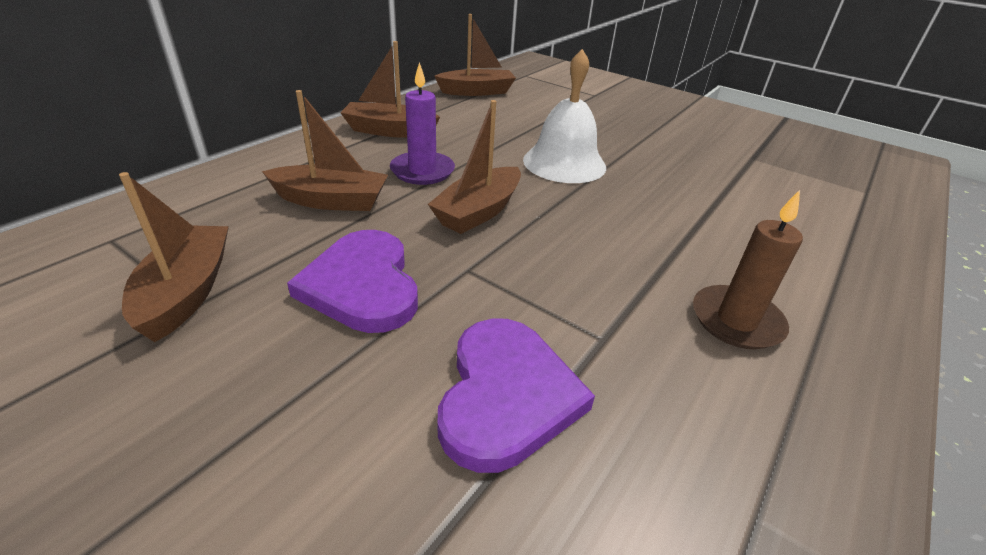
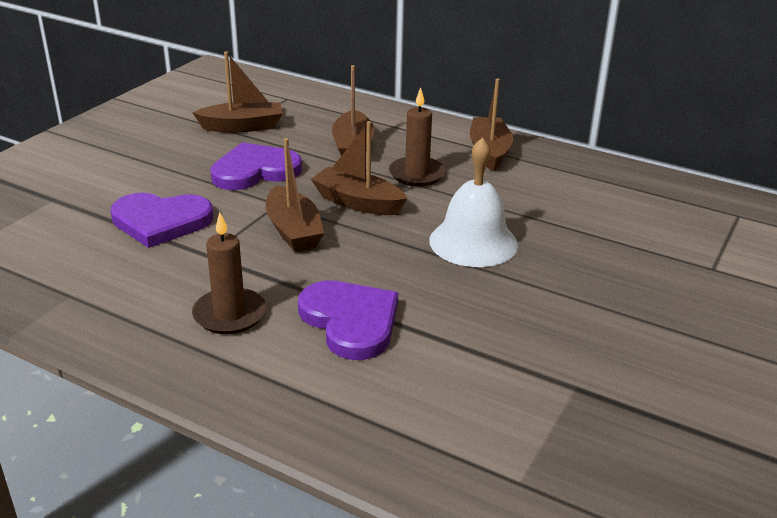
camera: 85 degrees right, 5 degrees down
purple candle [390,62,455,185] -> brown candle [389,87,446,186]
brown boat [434,14,516,96] -> brown boat moved to [266,138,324,252]
none -> purple heart [298,280,398,360]

